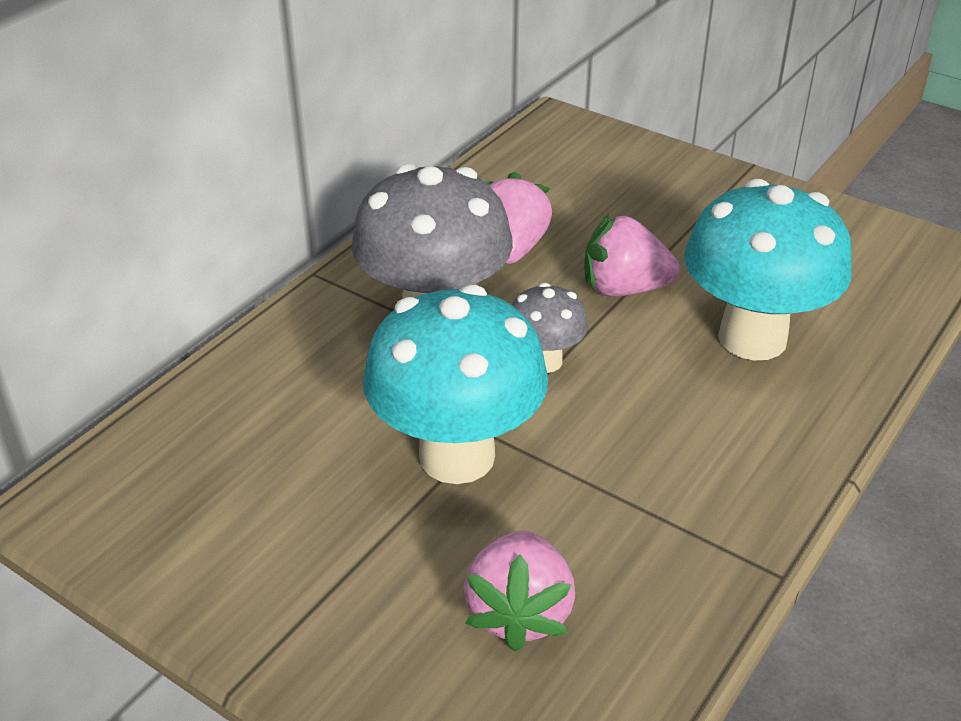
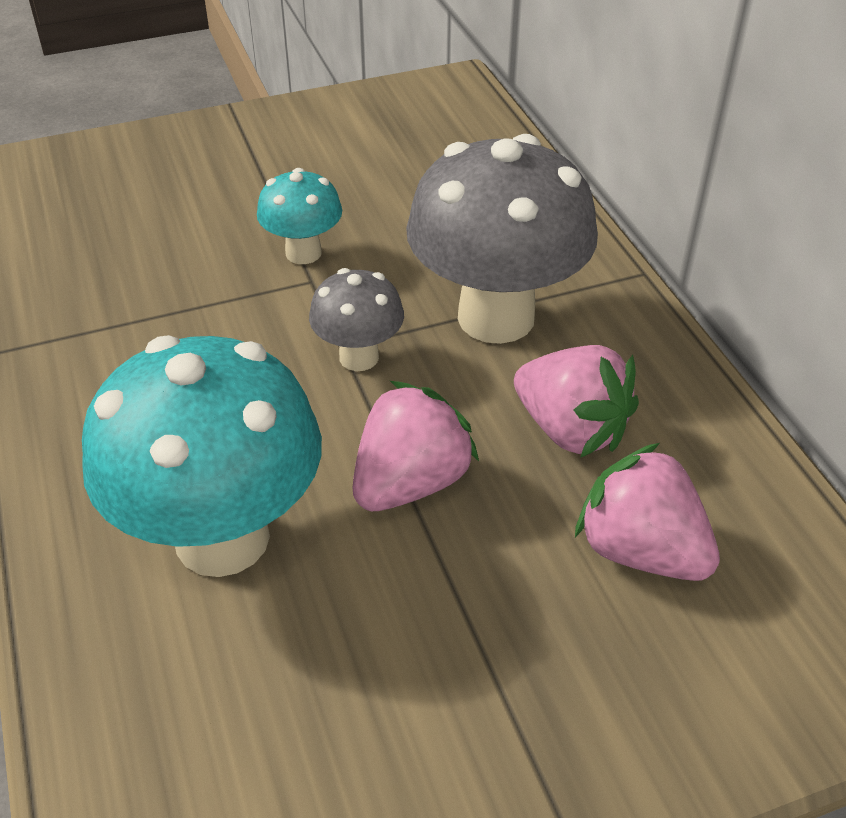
camera: 125 degrees right, 5 degrees up
turquoise mushroom [363,285,548,484] -> turquoise mushroom [257,168,342,264], size x0.50
pink strawberry [464,530,575,651] -> pink strawberry moved to [575,443,720,581]

